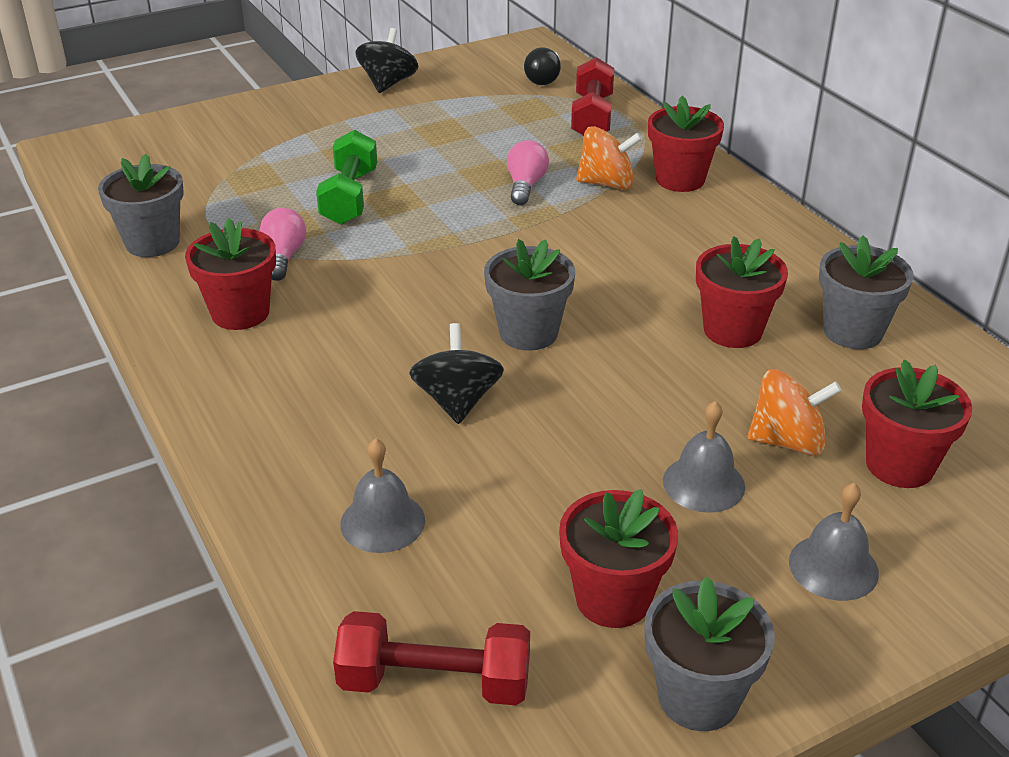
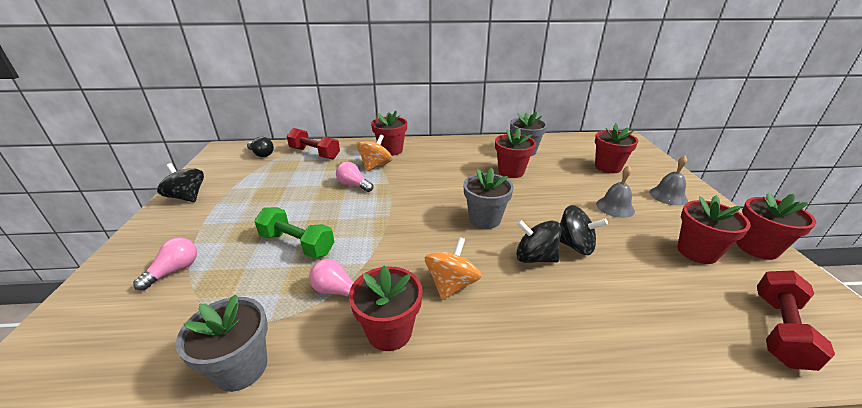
camera: 65 degrees left, 5 degrees down
grey bell [340,438,425,553] -> none
grey flower pot [644,576,775,731] -> red flower pot [736,192,816,260]
orange spinning top [748,369,842,456] -> orange spinning top moved to [425,237,482,300]
none -> pink light bulb [133,237,197,290]
none -> black spinning top [560,205,608,255]

